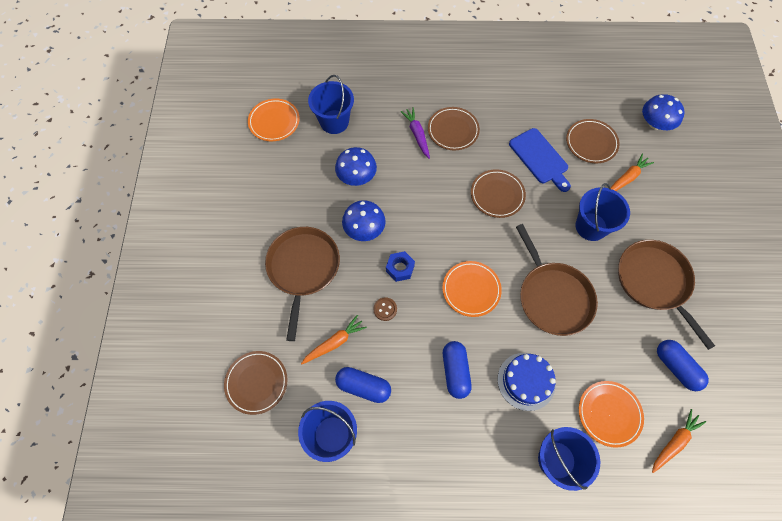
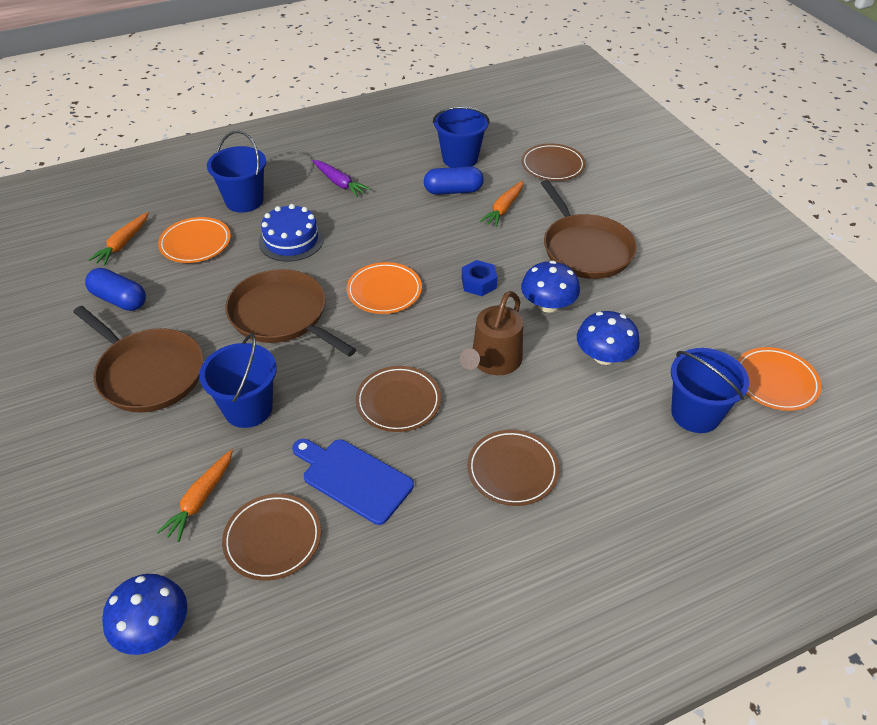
camera: 155 degrees right, 20 degrees down
brown button [373,297,397,321] -> none
purple carrot [400,107,430,159] -> purple carrot moved to [313,160,370,197]
blue capsule [443,341,472,399] -> none
none -> brown watering can [460,291,523,375]

